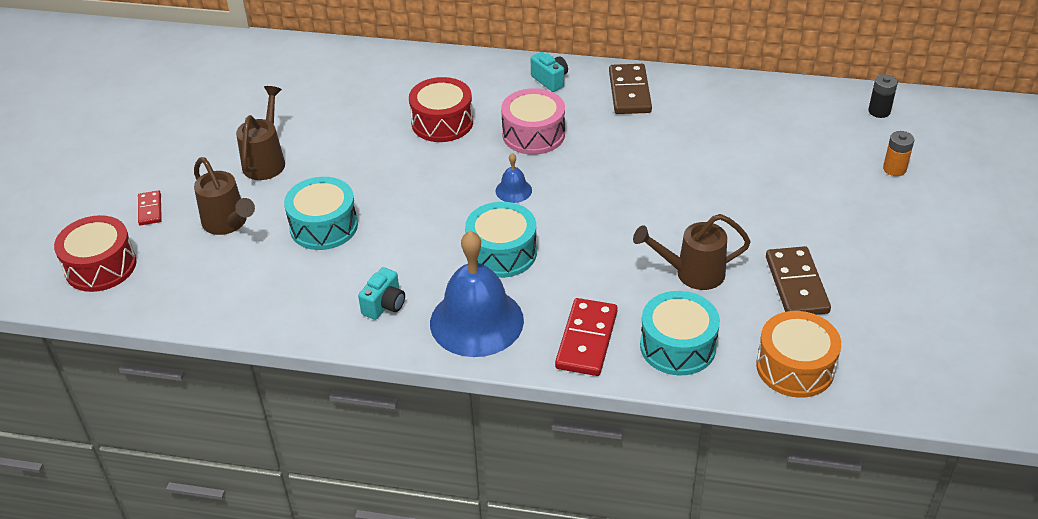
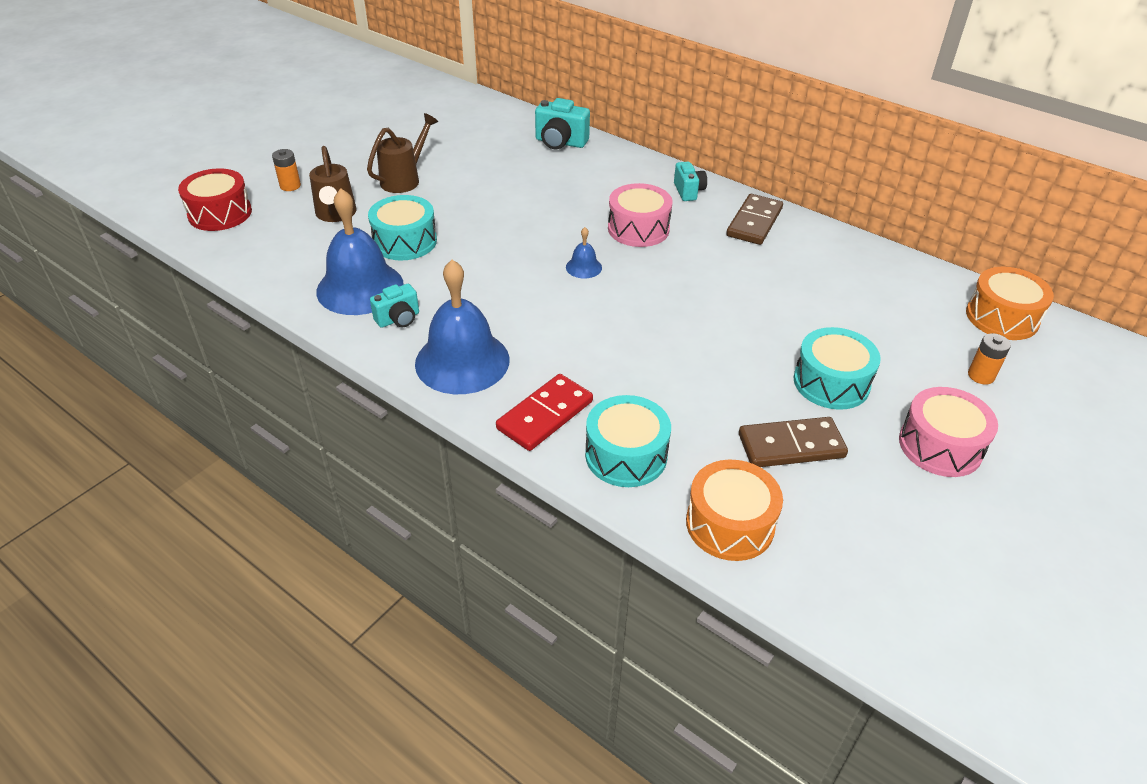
camera: 25 degrees right, 0 degrees up
red domino [138,190,162,225] -> orange battery [272,149,301,191]
red drum [409,77,473,142] -> none
turquoise drum [465,202,537,278] -> turquoise drum moved to [794,327,881,410]
brown watering can [633,214,750,290] -> none
brown domino [766,246,831,315] -> brown domino turned 60 degrees clockwise [739,417,848,467]
black battery [868,74,898,118] -> orange drum [966,267,1054,340]
none -> blue bell [316,188,404,315]
none -> turquoise camera [535,98,590,149]
none -> pink drum [899,387,998,477]

